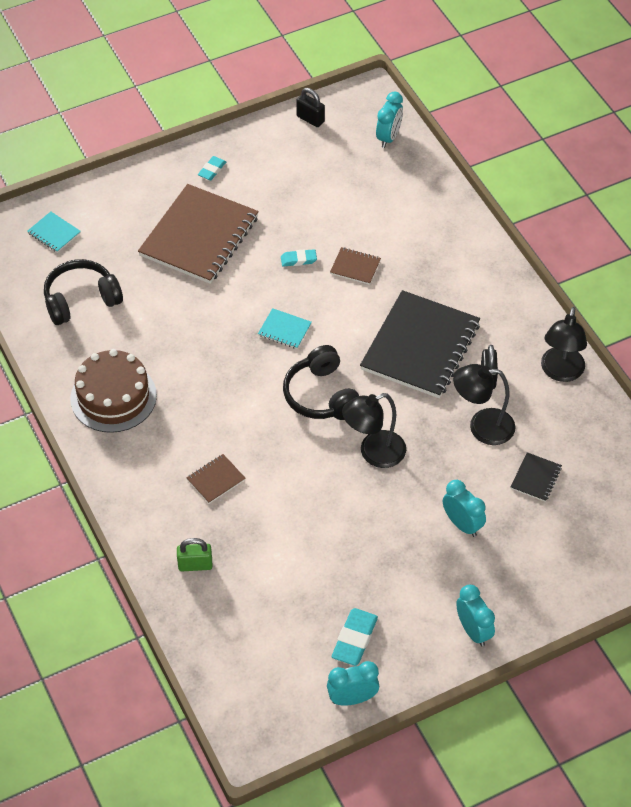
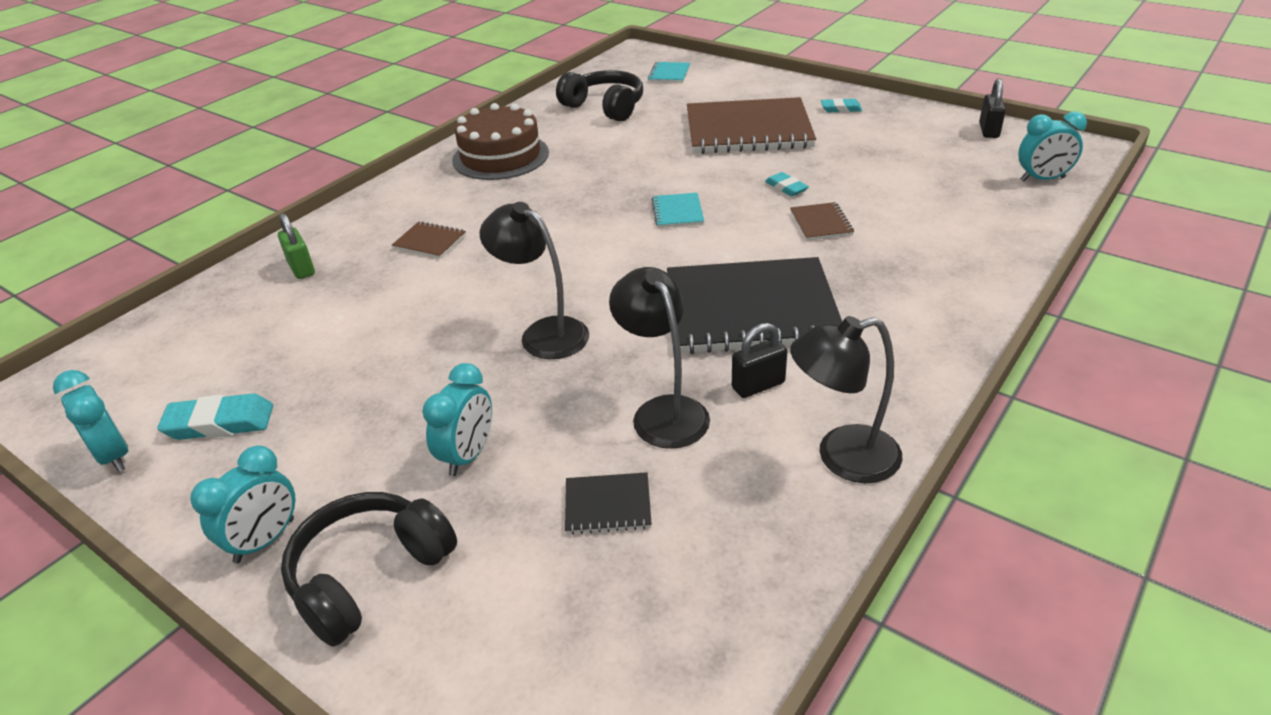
camera: 65 degrees right, 15 degrees down
black headphones [283,345,359,420] -> black headphones moved to [281,492,457,647]

